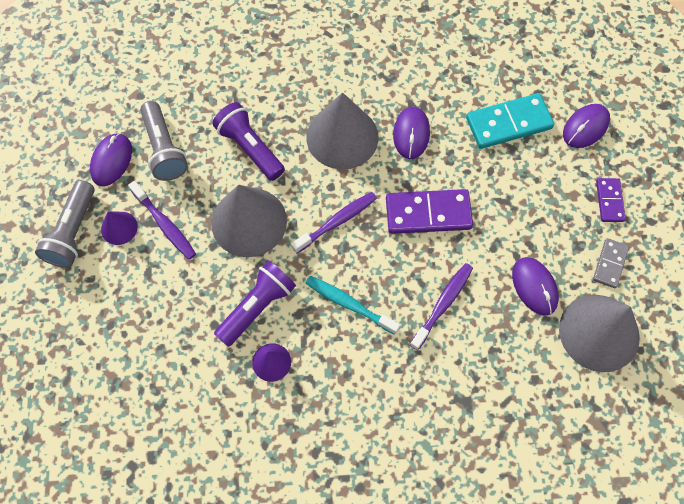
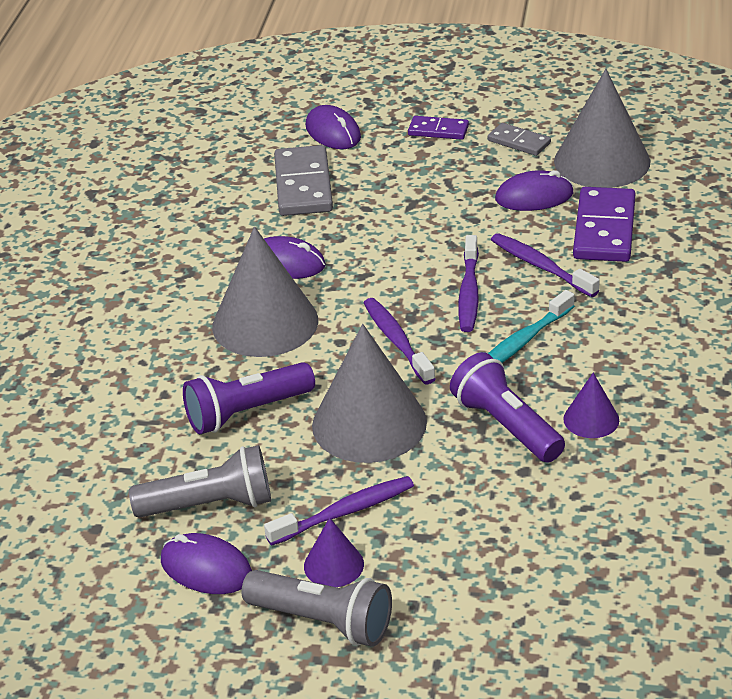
camera: 75 degrees left, 30 degrees down
purple domino [386,189,473,234] -> purple domino moved to [573,187,635,262]
turquoise domino [466,93,554,149] -> grey domino [274,145,333,216]
none -> purple toothbrush [458,235,479,332]

